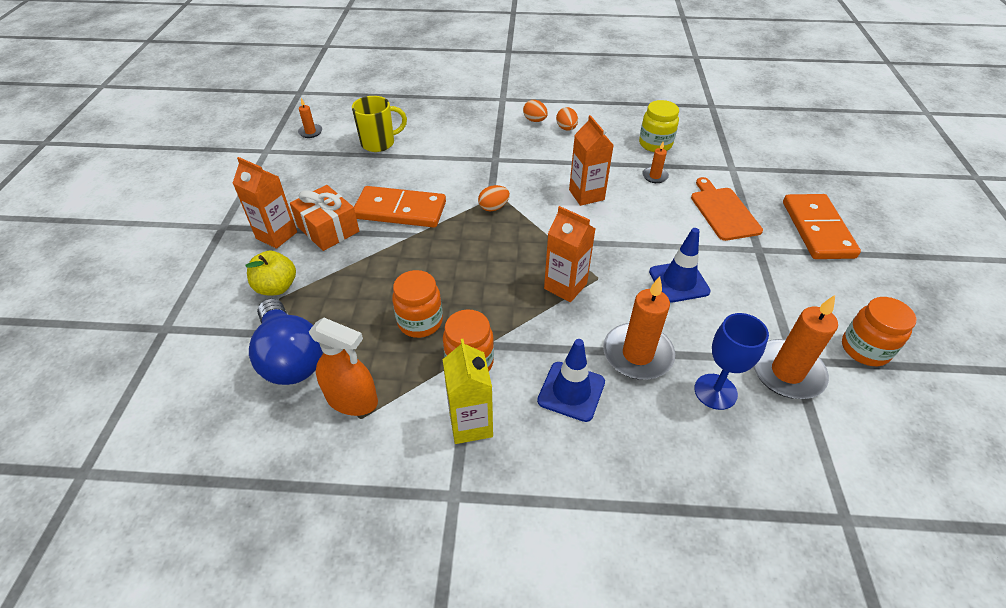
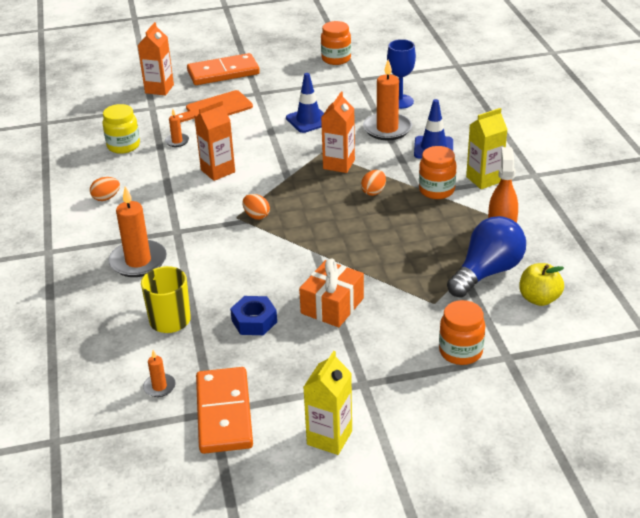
camera: 105 degrees left, 10 degrees down
orange carton [233,157,297,249] -> orange carton moved to [137,22,174,96]
yellow apple [246,251,296,295] -> yellow apple moved to [519,263,564,306]
orange domino [354,186,446,228] -> orange domino moved to [196,367,253,454]
orange jar [392,270,443,338] -> orange jar moved to [439,300,485,365]
orange egg [523,100,548,122] -> orange egg moved to [361,170,386,196]
orange candle [753,295,838,399] -> orange candle moved to [109,186,167,277]
none -> blue nut [230,296,277,335]
none -> yellow carton [304,351,352,455]

